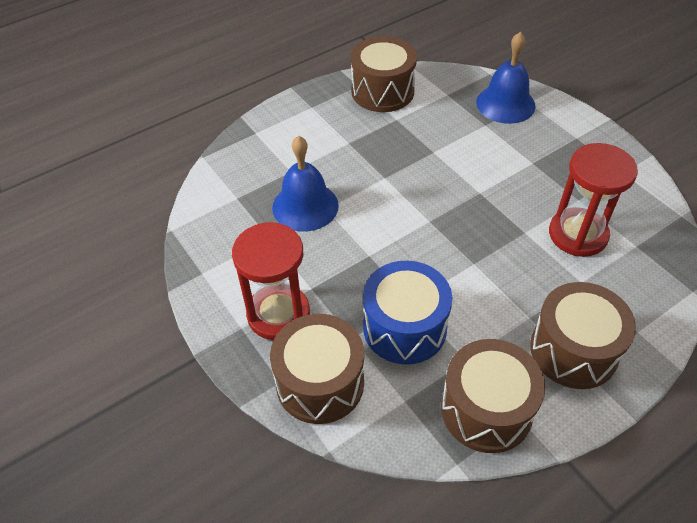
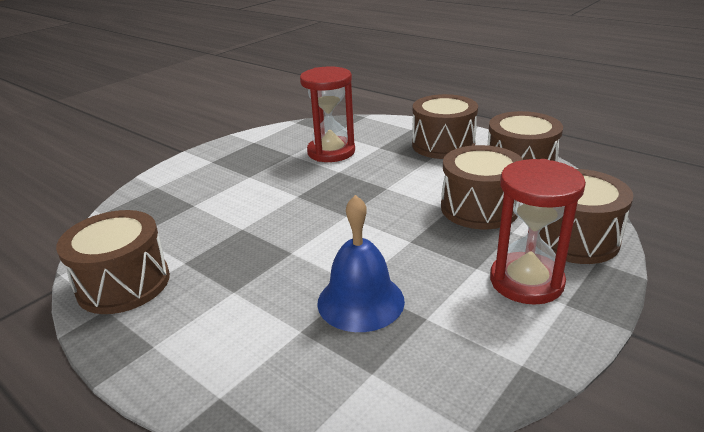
camera: 105 degrees left, 20 degrees down
blue drum [363,261,452,365] -> brown drum [441,145,523,229]
blue bell [476,32,536,124] -> none

